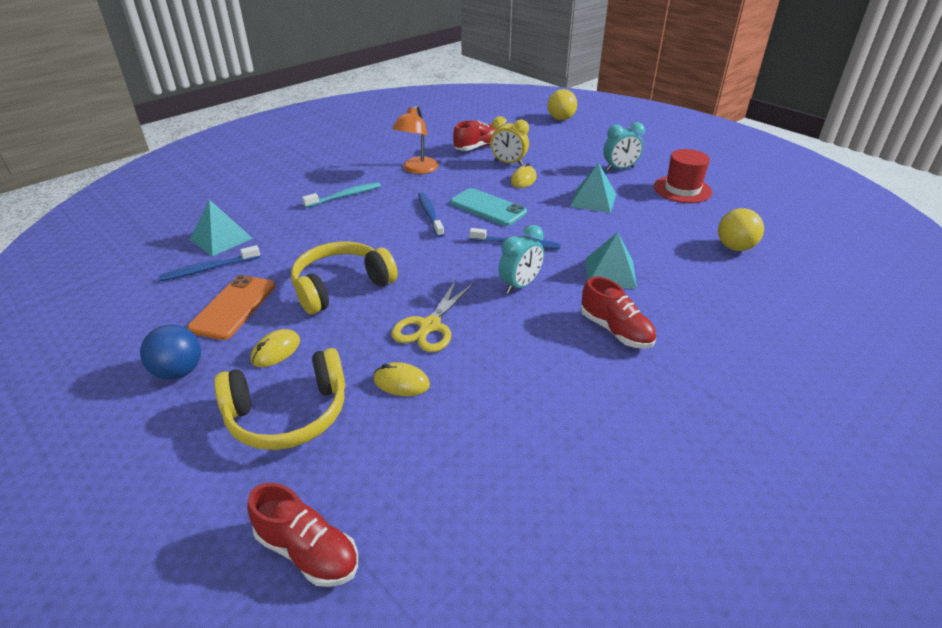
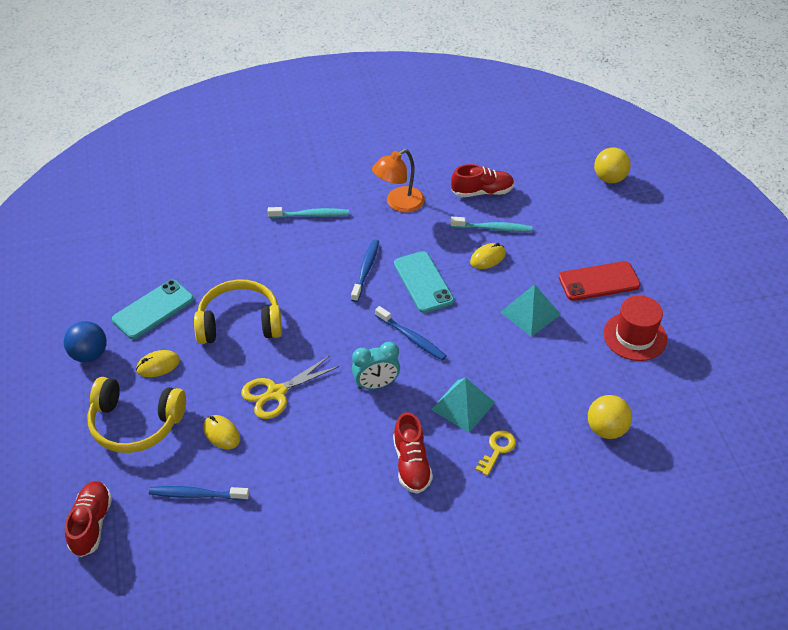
camera: 30 degrees right, 10 degrees up
blue toothbrush [159,245,260,281] -> blue toothbrush moved to [149,486,249,501]
orange phone [187,275,275,340] -> turquoise phone [112,280,194,339]
turquoise pyramid [190,200,252,257] -> none
red shoe [247,483,358,587] -> red shoe turned 150 degrees counterclockwise [65,481,112,557]
yellow clock [490,116,529,166] -> turquoise toothbrush [451,217,532,232]
turquoise clock [603,122,645,171] -> red phone [559,261,641,301]
none -> yellow key [476,430,516,476]

